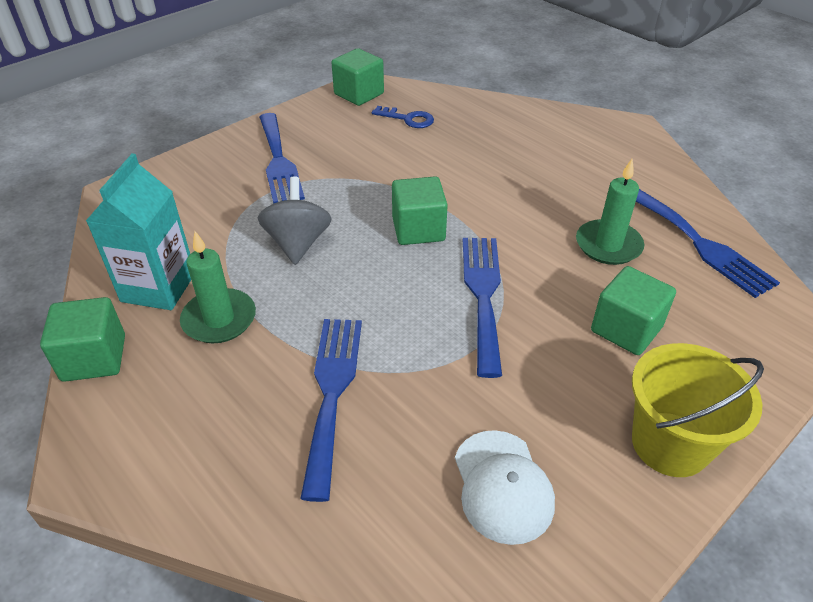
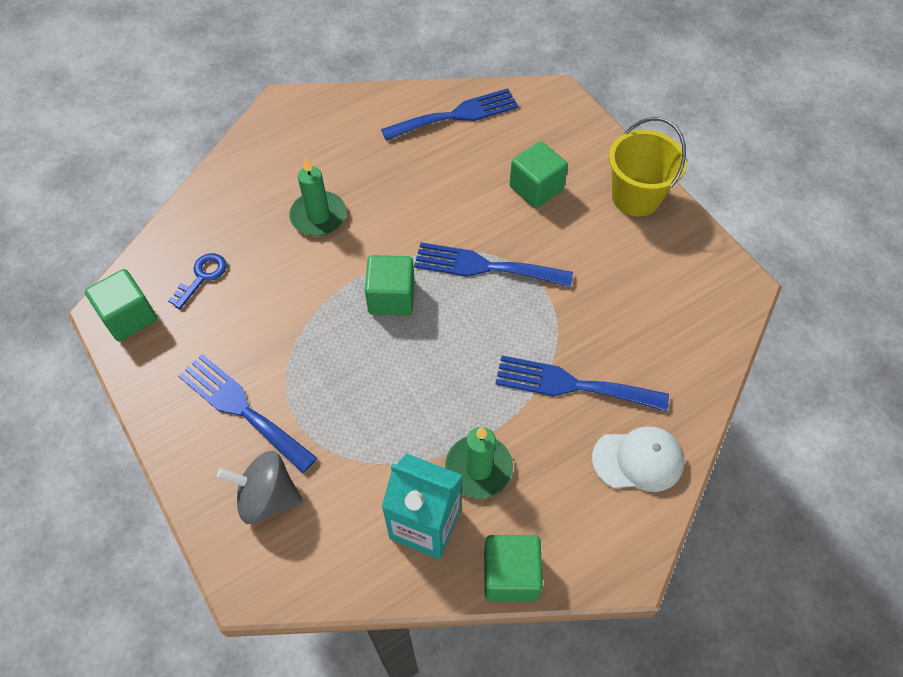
camera: 80 degrees left, 15 degrees up
grey spinning top [258,176,331,265] -> grey spinning top moved to [217,451,303,524]
blue fork [259,113,305,204] -> blue fork turned 135 degrees counterclockwise [178,354,317,473]
white cap [455,430,555,545] -> white cap moved to [592,426,685,492]
green candle [576,159,644,265] -> green candle moved to [289,156,346,236]

